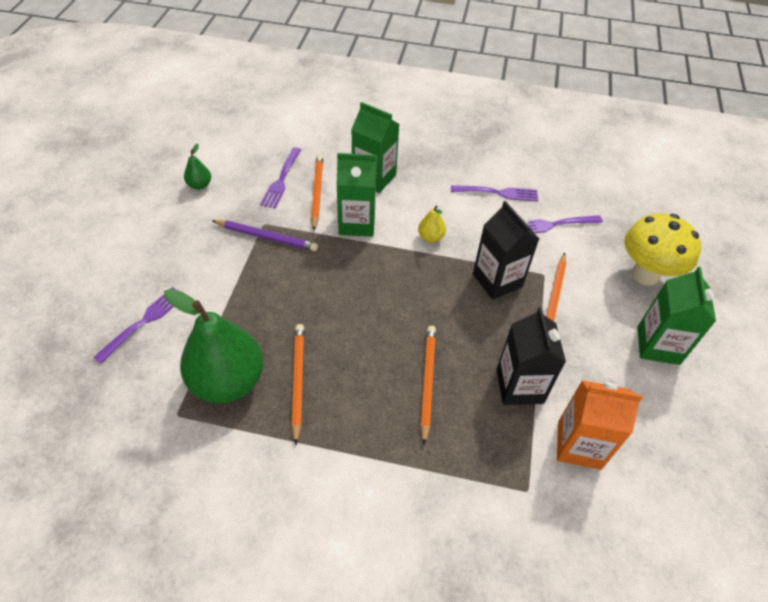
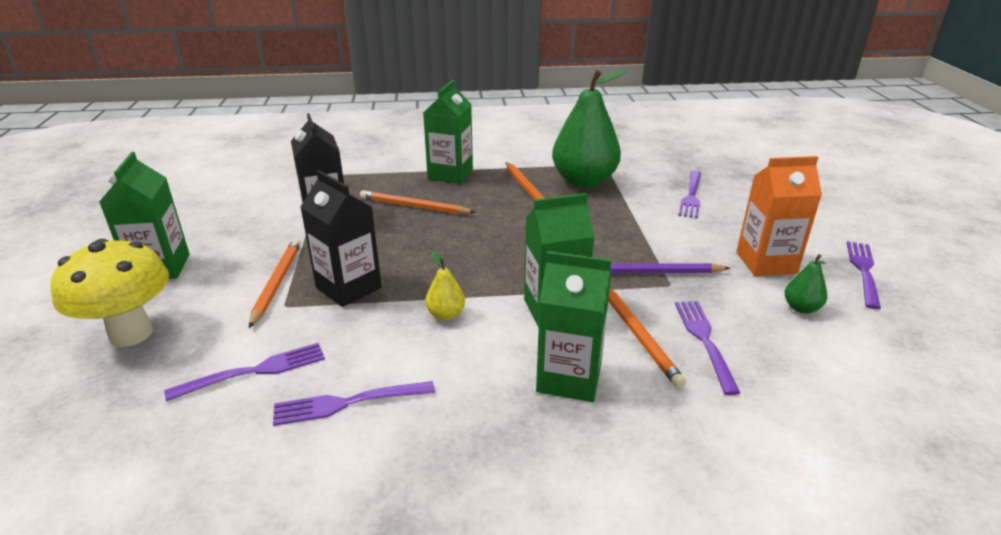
camera: 165 degrees right, 20 degrees down
orange pencil [421,326,436,445] -> orange pencil turned 120 degrees clockwise [360,190,476,214]
orange carton [557,380,643,470] -> orange carton moved to [736,156,822,276]
none -> green carton [423,80,473,184]
none -> purple fork [847,241,881,309]

